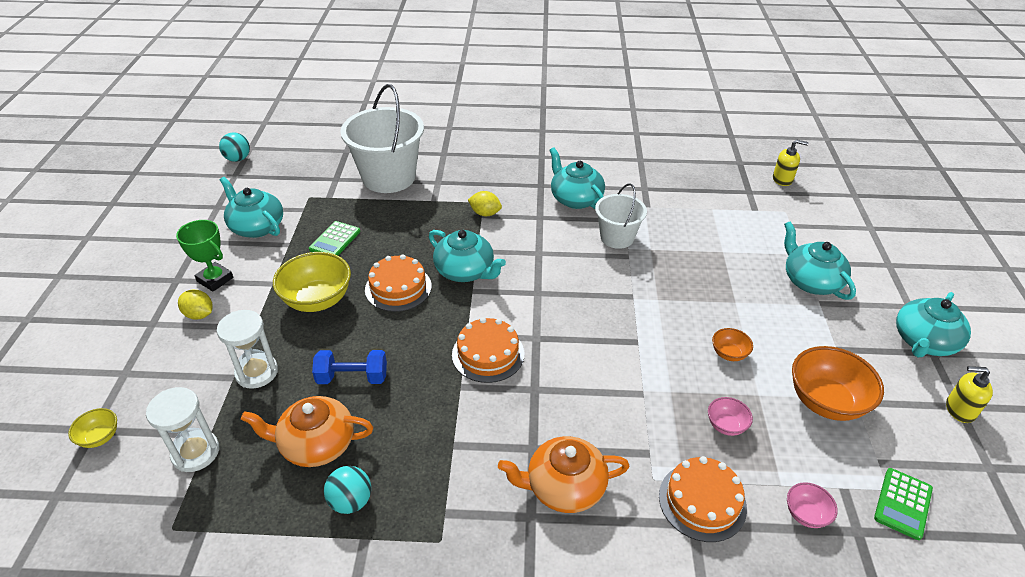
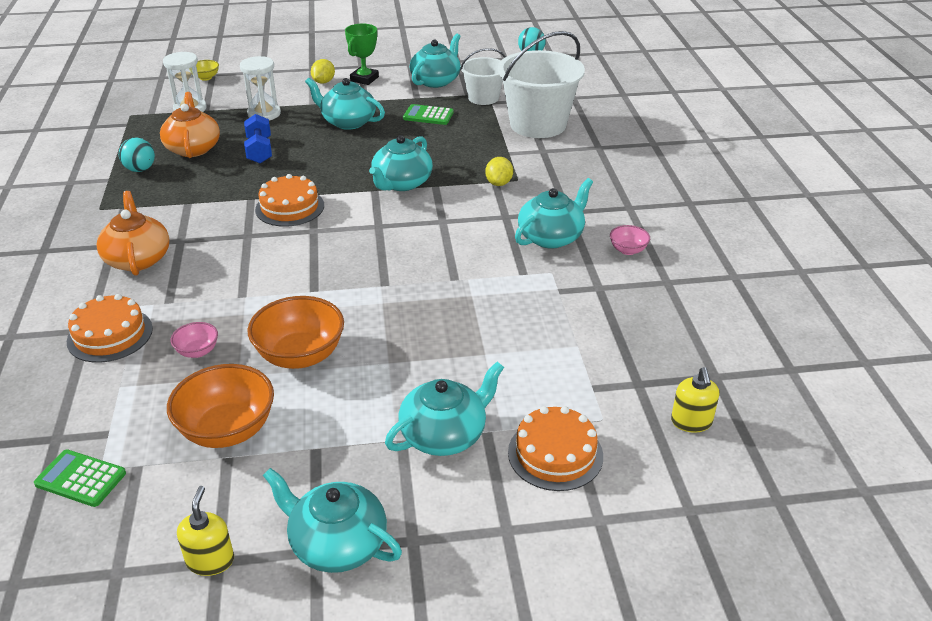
camera: 80 degrees right, 5 degrees down
yellow bowl [273,252,351,312] -> turquoise teapot [305,78,385,130]
orange cake [365,254,432,312] -> orange cake moved to [508,406,603,491]
white bucket [595,183,647,249] -> white bucket moved to [460,48,506,105]
orange bowl [712,328,753,361] -> orange bowl [248,296,344,369], size x2.02
pink bowl [787,482,838,528] -> pink bowl moved to [610,225,650,255]

